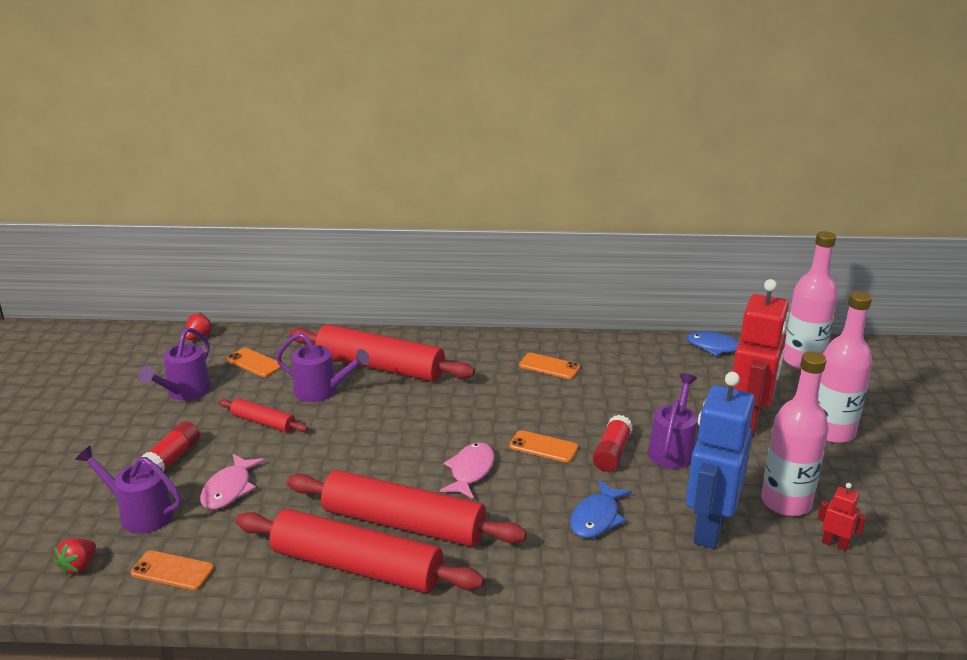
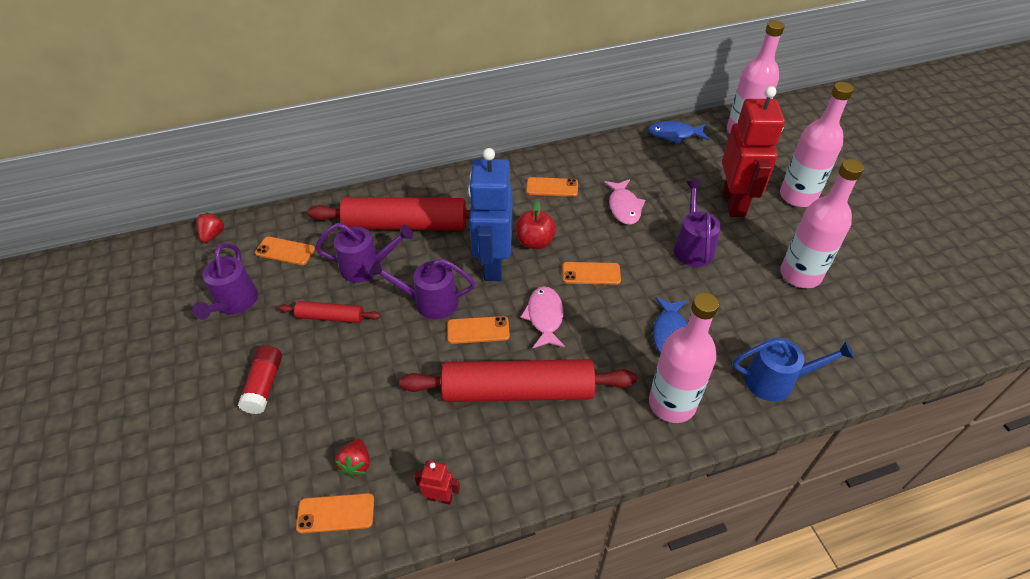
camera: 20 degrees left, 20 degrees up
red strawberry [54,538,96,576] -> red strawberry moved to [335,439,370,478]
purple watering can [75,445,182,534] -> purple watering can moved to [369,259,475,319]
pink fish [200,454,264,509] -> pink fish moved to [604,179,645,225]
red rolling pin [236,509,484,593] -> none
red glue stick [593,415,633,472] -> none
blue robot [686,372,755,549] -> blue robot moved to [468,148,513,281]
red robot [817,483,867,551] -> red robot moved to [414,461,460,505]
none -> orange phone [447,316,510,344]
none -> red apple [515,200,556,249]
none -> pink bottle [649,293,719,423]
none -> blue watering can [733,338,855,401]

